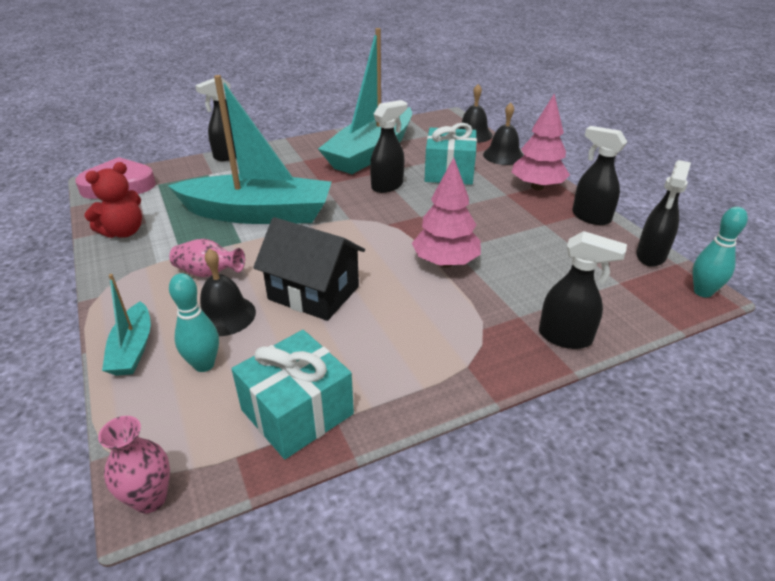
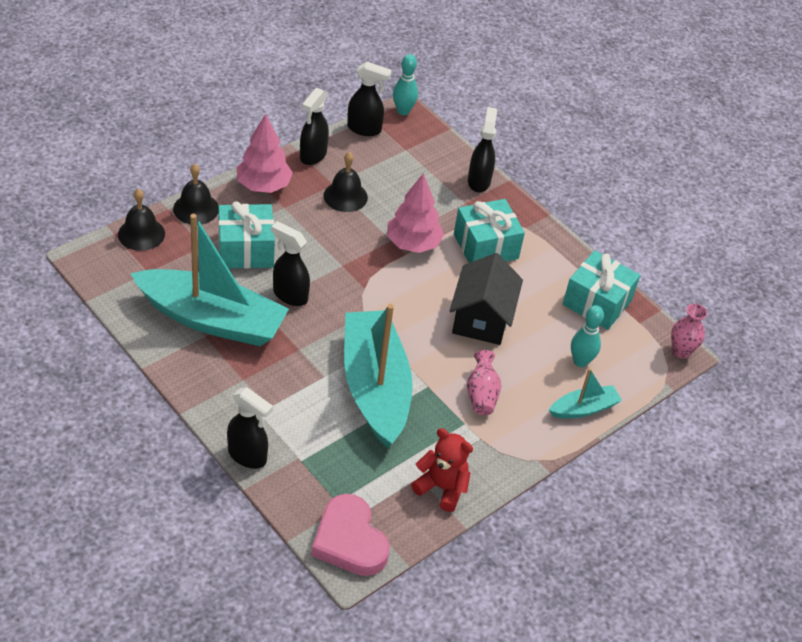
camera: 110 degrees left, 10 degrees up
black bell [200,248,256,336] -> black bell moved to [323,152,368,212]
none -> turquoise gift [454,199,525,263]

